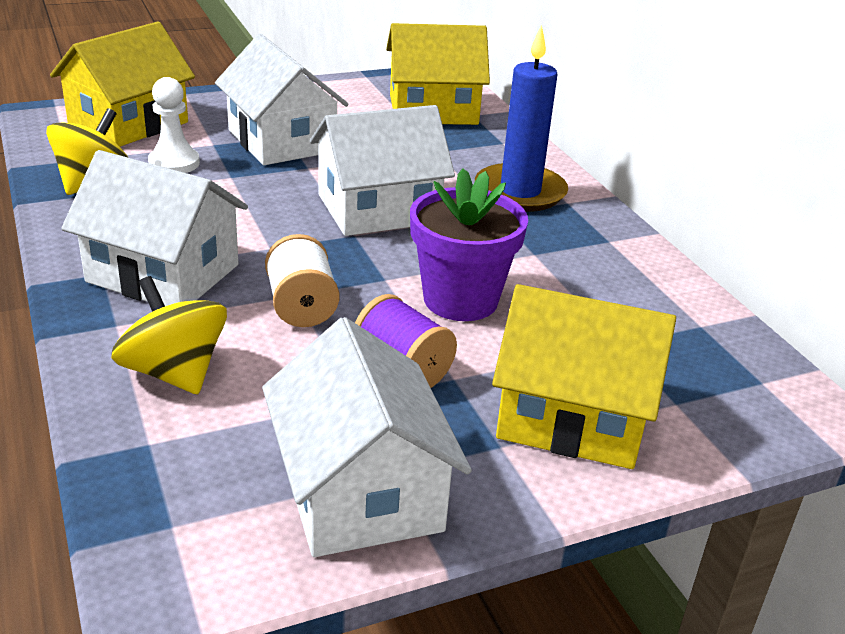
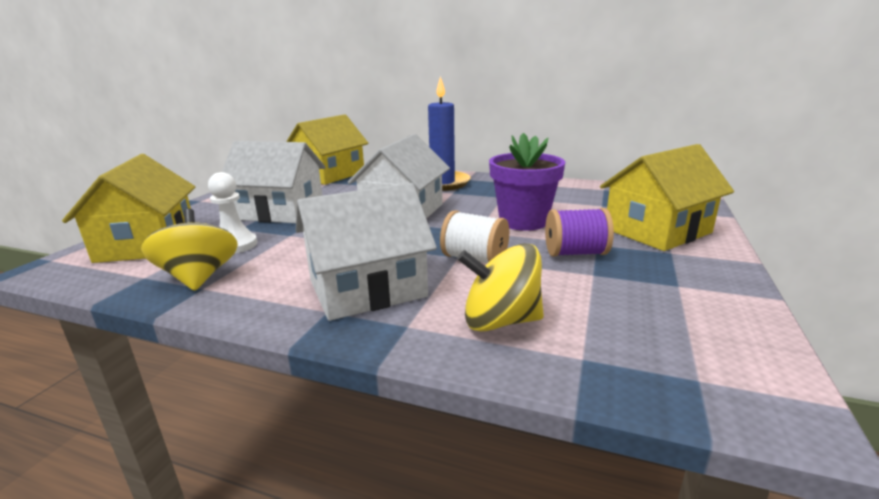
camera: 45 degrees left, 10 degrees down
white house [262,317,472,557] -> none

